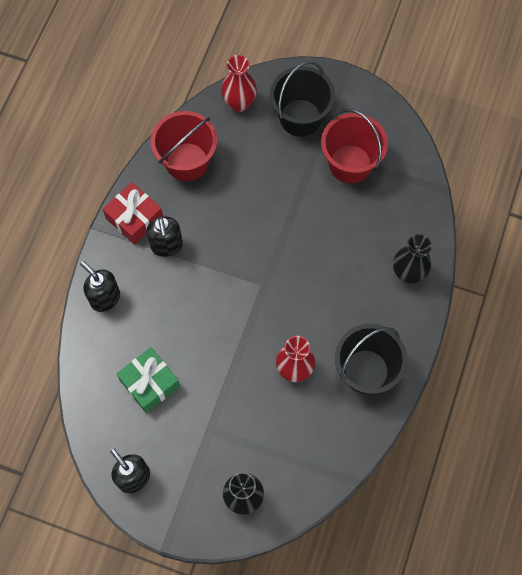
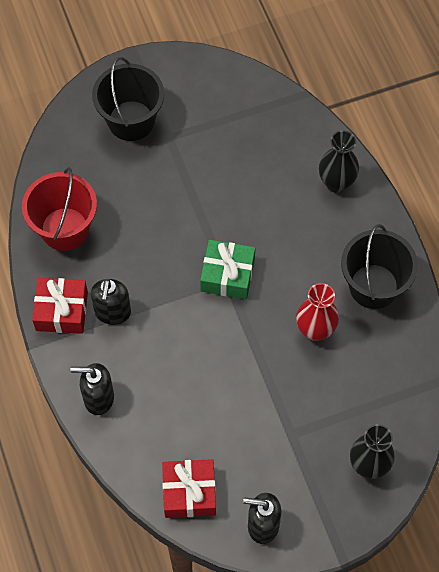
camera: 40 degrees left, 5 degrees down
green gift [116,347,180,413] -> green gift moved to [200,240,255,299]
black soap dispenser [146,216,183,257] -> black soap dispenser turned 60 degrees clockwise [91,279,131,325]
red vase [221,55,257,112] -> none
red bucket [321,109,388,183] -> none
none -> red gift [162,459,216,518]

